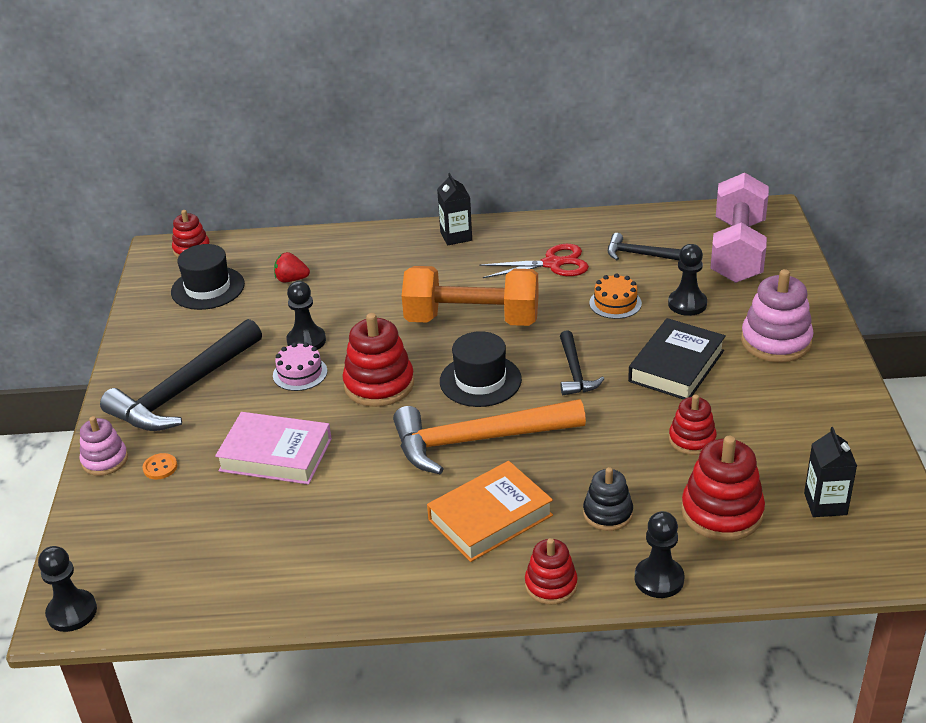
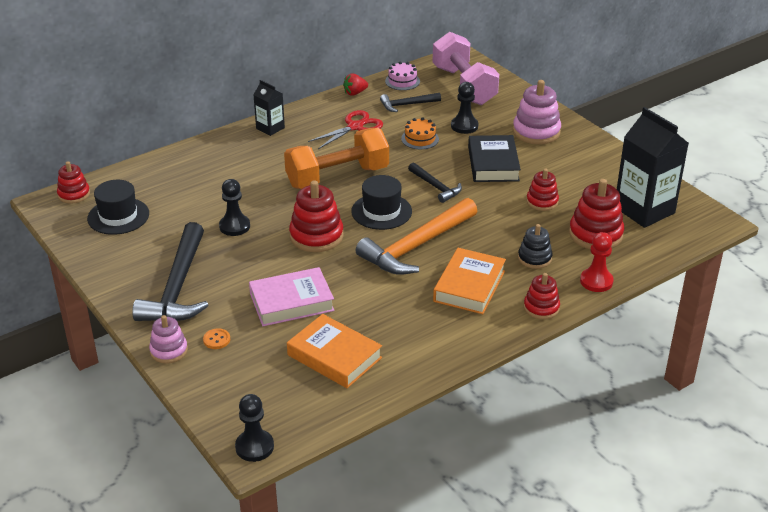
camera: 35 degrees left, 0 degrees up
pink cake [273,342,327,391] -> pink cake moved to [385,61,420,90]
red strawberry [274,252,310,282] -> red strawberry moved to [343,74,368,95]
black pawn [635,511,684,598] -> red pawn [580,232,614,292]
black carton [804,427,857,517] -> black carton [617,107,689,228], size x1.92
none -> orange book [287,314,382,388]

